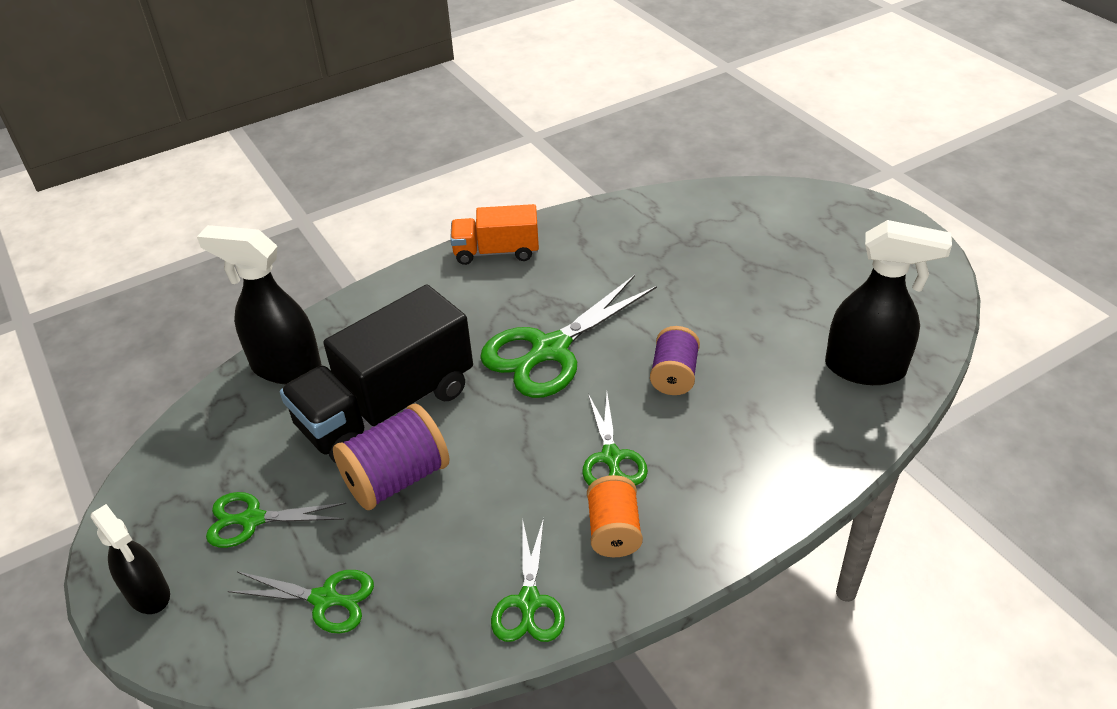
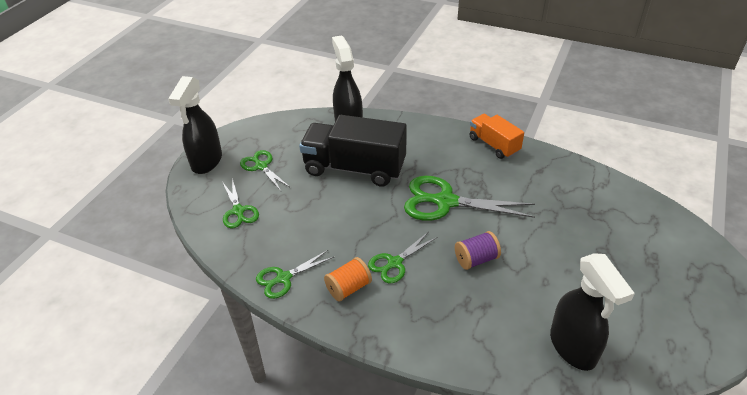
camera: 55 degrees right, 0 degrees up
black spray bottle [90,504,170,614] -> black spray bottle [168,76,222,174], size x1.57
purple spool [333,404,449,510] -> none

